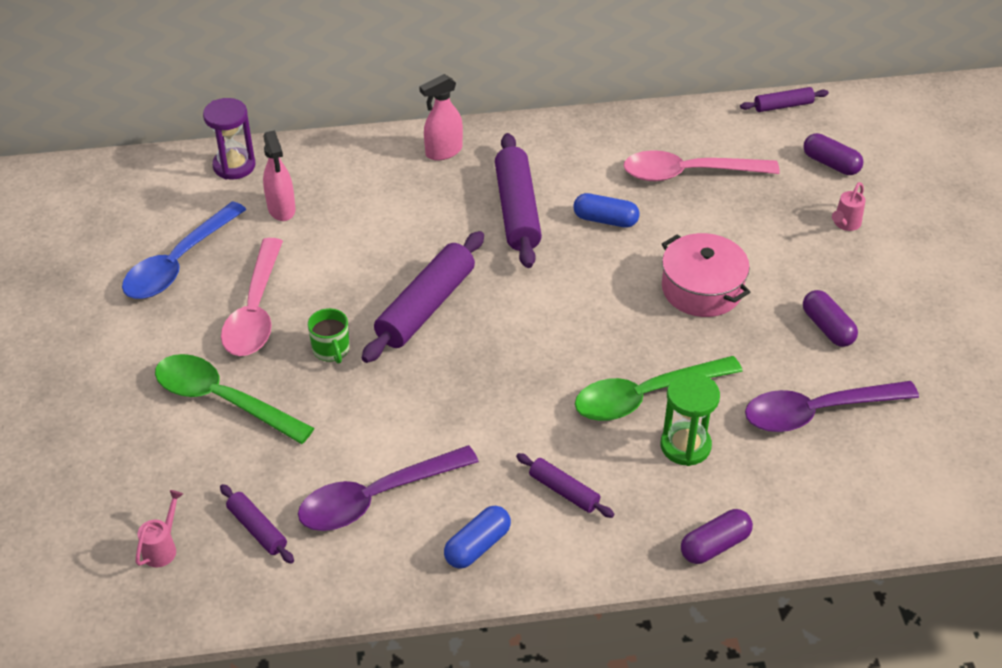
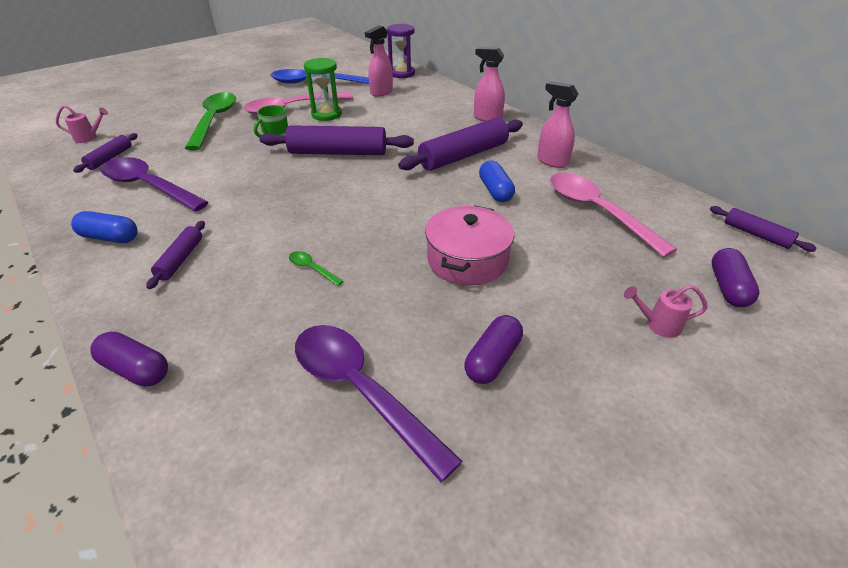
camera: 60 degrees right, 5 degrees down
green spoon [575,356,743,421] -> green spoon [289,251,344,286], size x0.41
green hourglass [660,373,720,466] -> green hourglass moved to [304,58,342,121]
none -> pink spray bottle [537,81,578,168]

